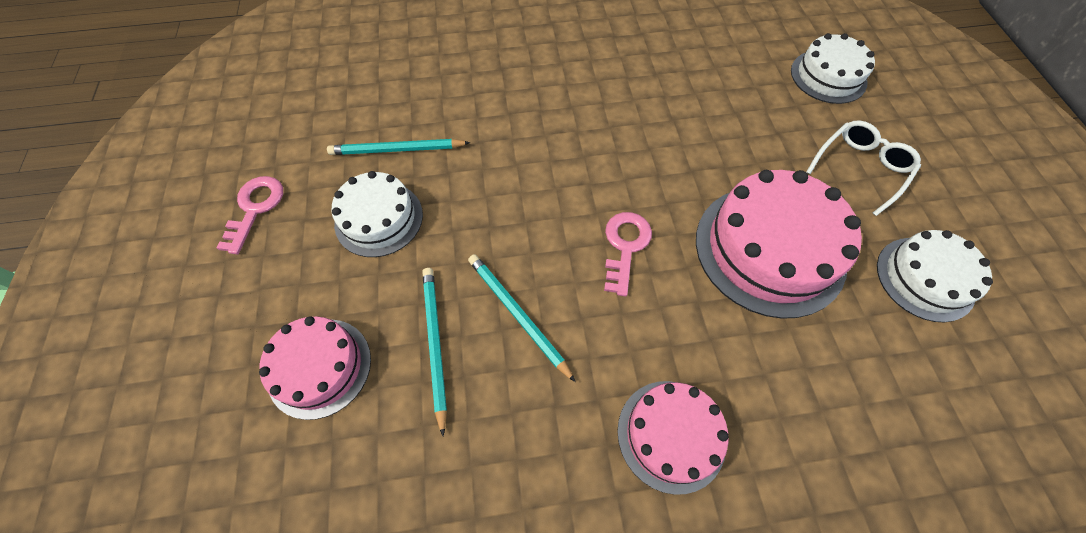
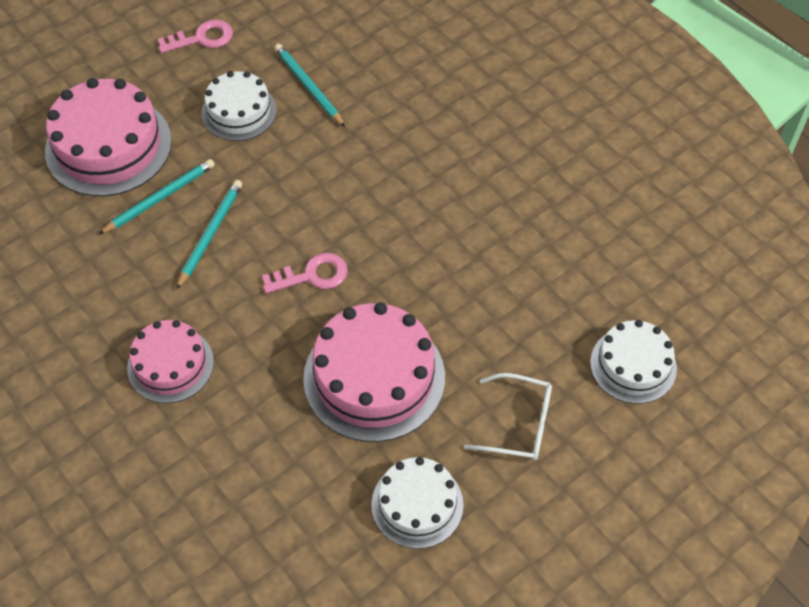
camera: 60 degrees right, 5 degrees down
pink cake [259,316,371,420] -> pink cake [45,78,172,196], size x1.64

